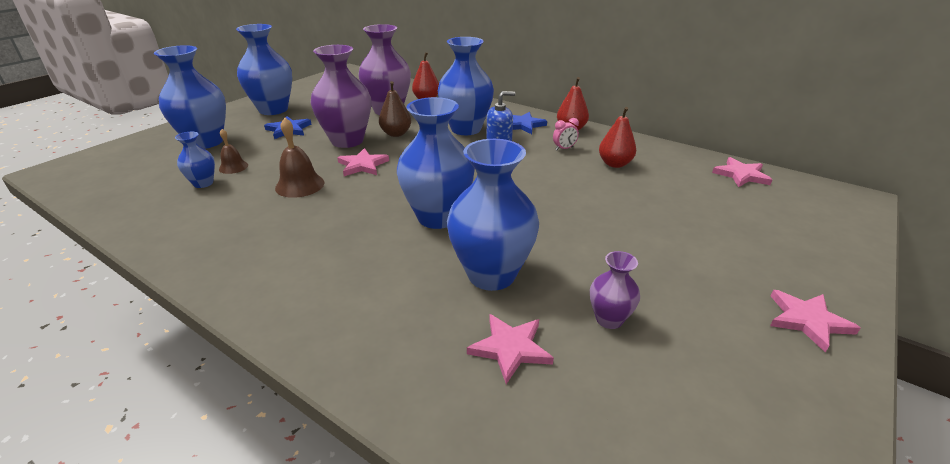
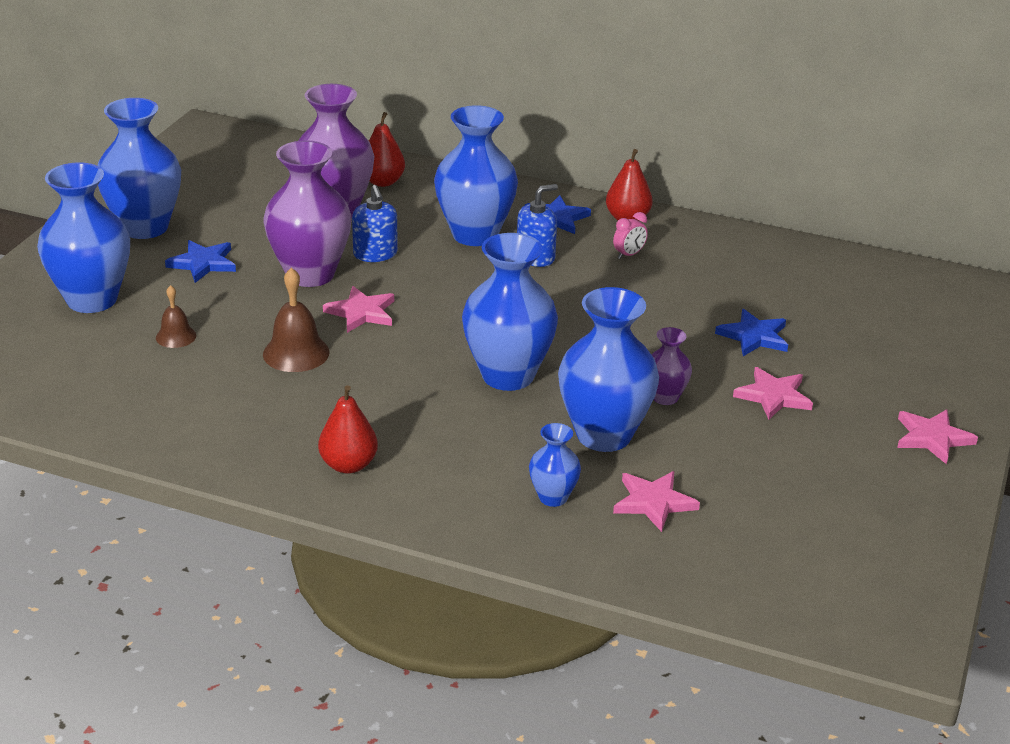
camera: 15 degrees left, 0 degrees up
blue vase [175,132,215,188] -> blue vase moved to [529,423,581,507]
brown pear [379,81,411,137] -> blue soap dispenser [352,185,398,262]
purple vase [590,251,640,329] -> purple vase moved to [651,327,692,405]
red pear [599,107,636,168] -> red pear moved to [318,385,378,474]
pink star [712,157,772,187] -> pink star moved to [733,367,813,420]
none -> blue star [715,309,788,356]

